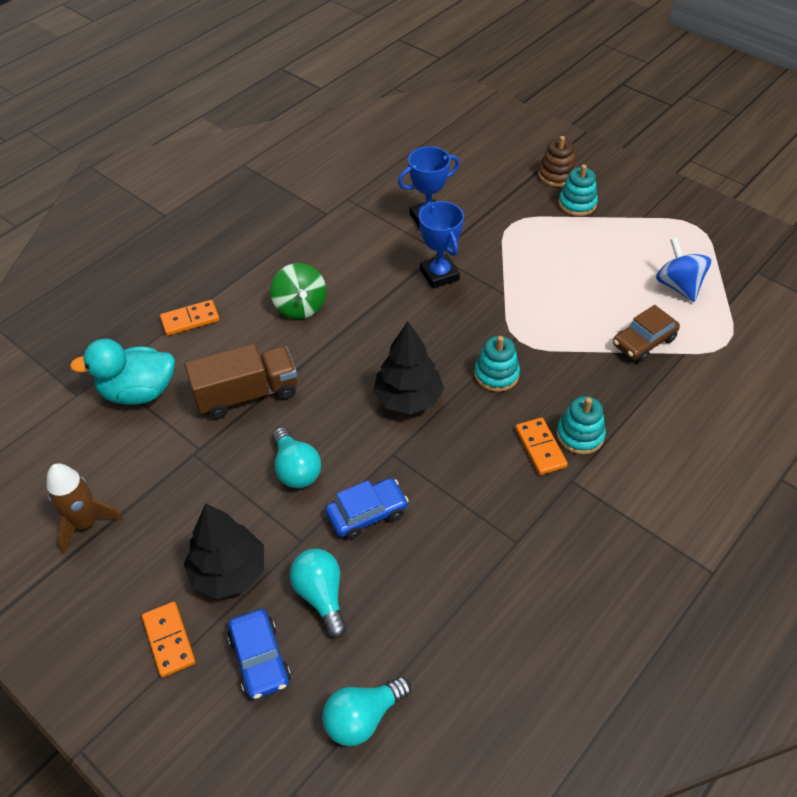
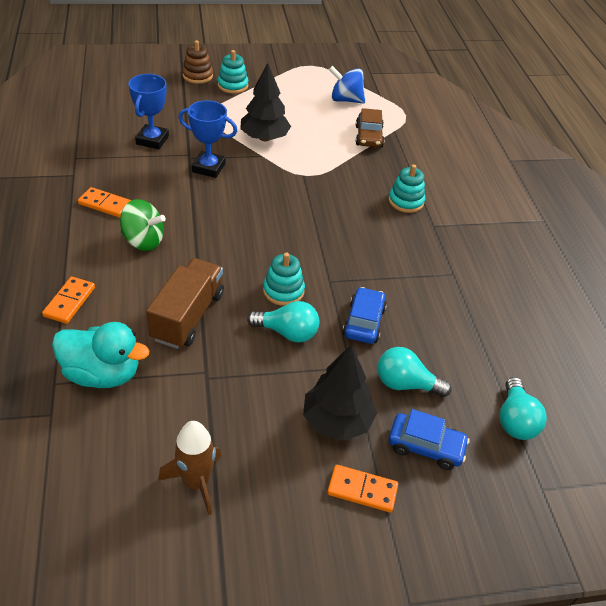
camera: 55 degrees left, 5 degrees down
turquoise duck [70,339,175,405] -> turquoise duck turned 105 degrees counterclockwise [52,322,150,388]
black tree [373,321,444,414] -> black tree moved to [240,63,291,141]
turquoise stacking toy [474,336,520,392] -> turquoise stacking toy moved to [263,253,305,306]
orange domino [515,418,568,475] -> orange domino moved to [78,187,131,218]

